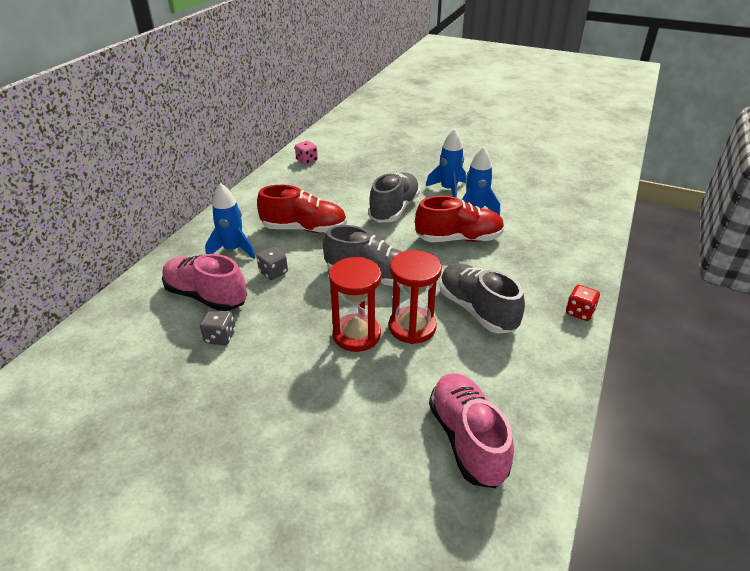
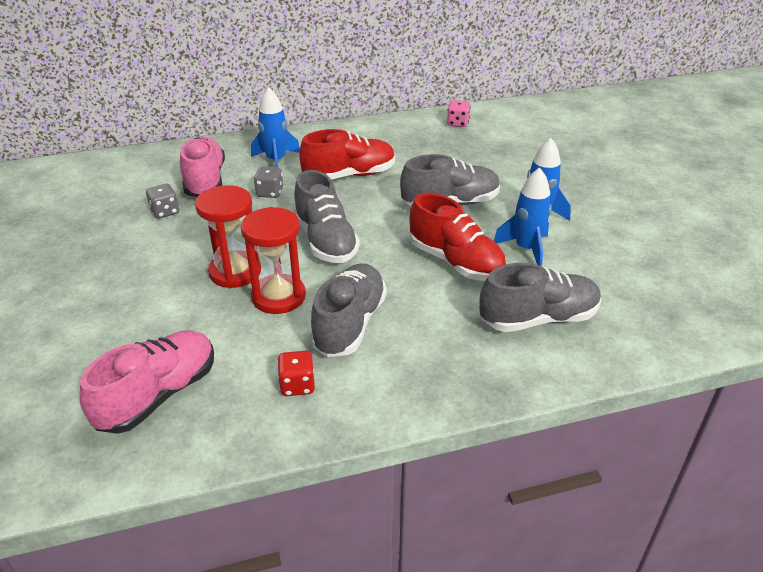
camera: 50 degrees right, 0 degrees up
red shoe [257,185,347,233] -> red shoe turned 75 degrees counterclockwise [299,129,395,180]
red dice [566,285,600,321] -> red dice moved to [277,351,315,396]
none -> grey shoe [479,263,601,332]

